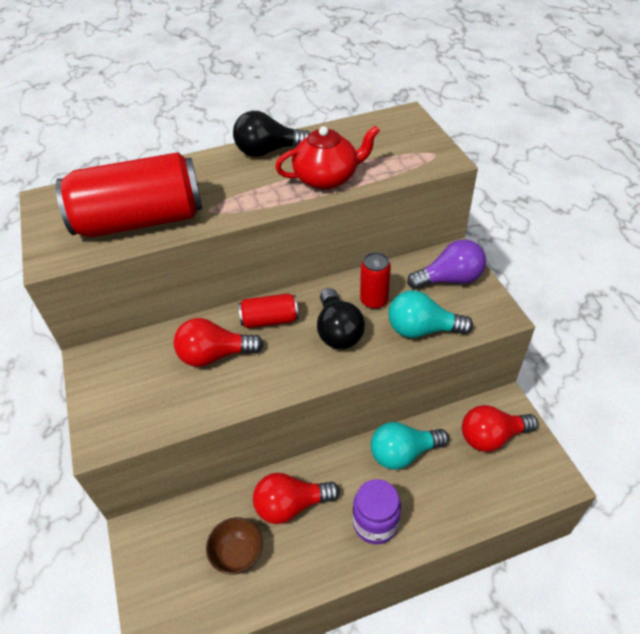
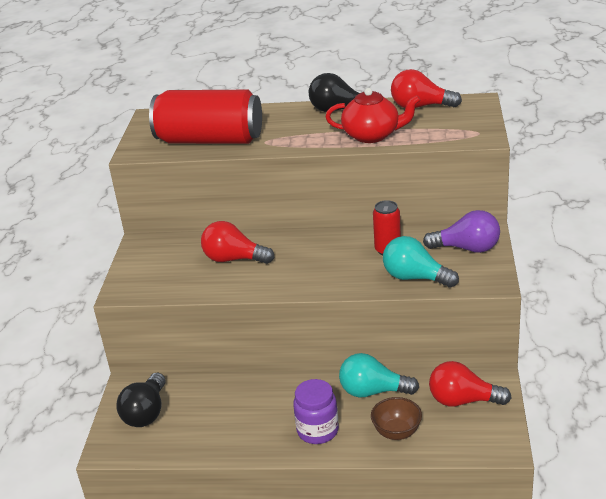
camera: 25 degrees right, 15 degrees down
brown bowl [206,517,263,574] -> brown bowl moved to [371,397,422,440]
red can [238,294,299,328] -> none
red light bulb [253,473,340,524] -> red light bulb moved to [391,69,462,108]
black light bulb [317,288,365,349] -> black light bulb moved to [116,373,166,427]

